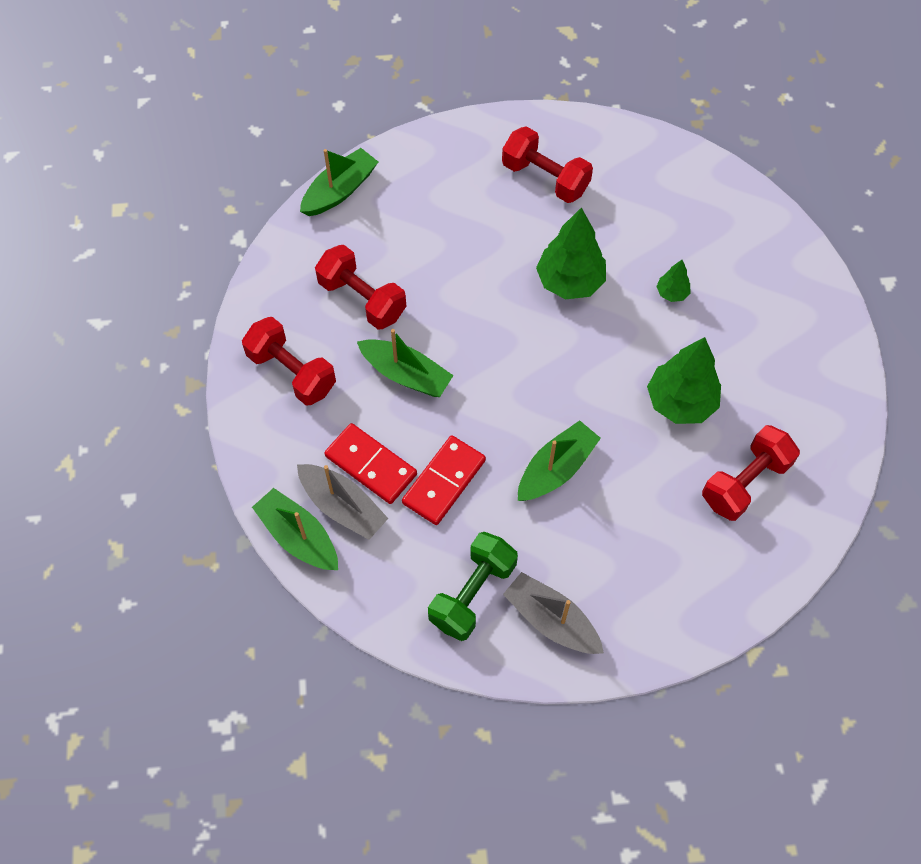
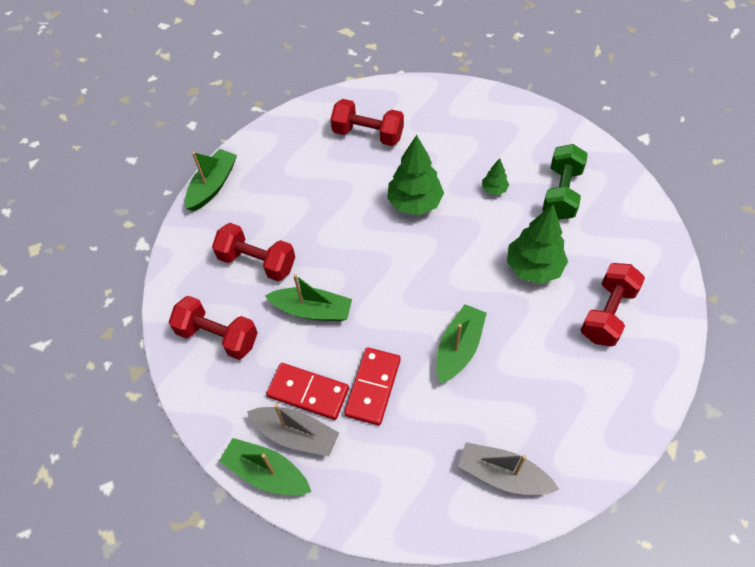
camera: 15 degrees left, 5 degrees down
green dumbbell [428,532,518,641] -> green dumbbell moved to [542,144,588,220]

